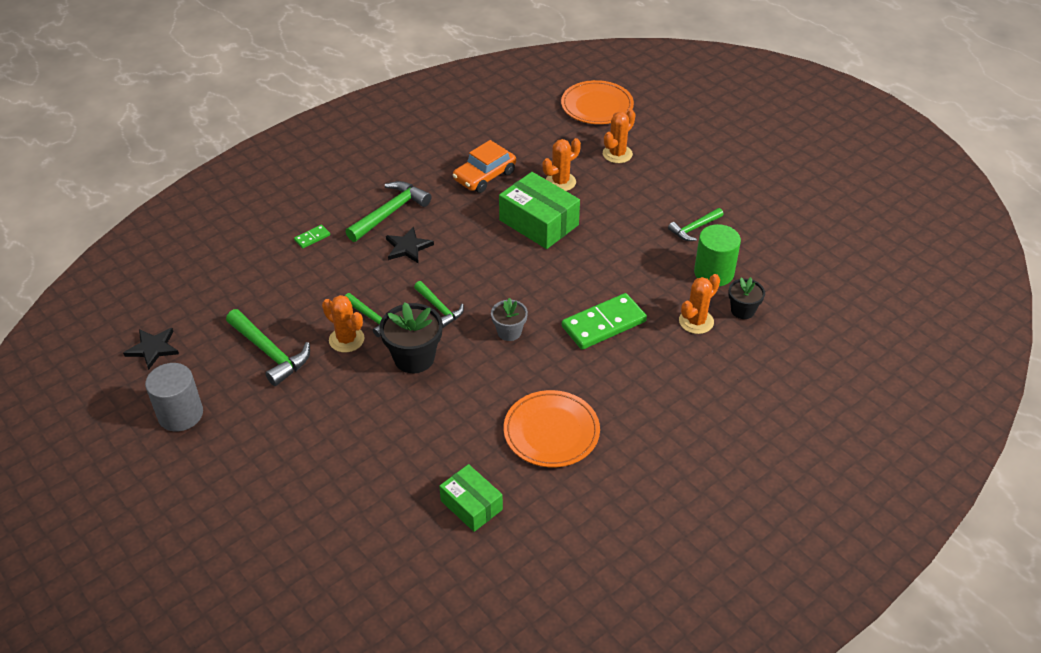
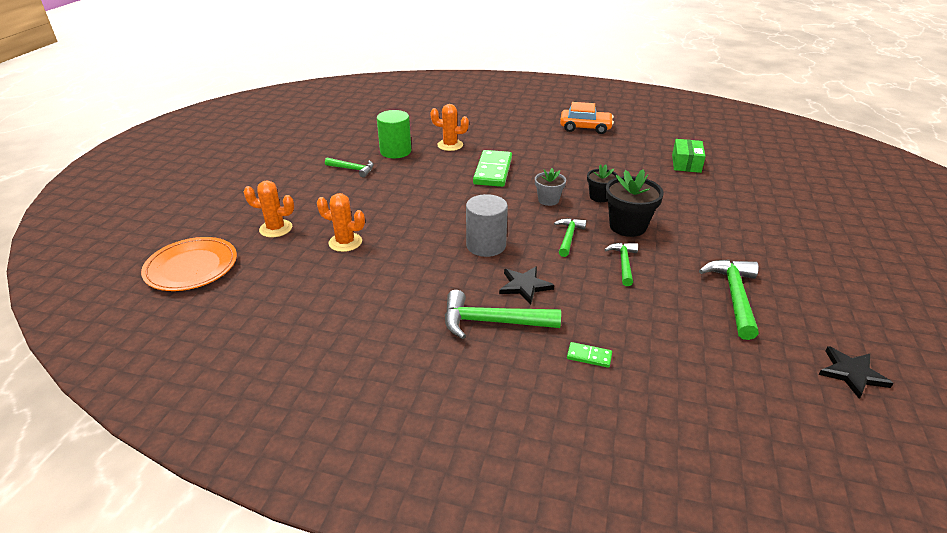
camera: 125 degrees left, 10 degrees down
grey cylinder [145,363,203,432] -> grey cylinder moved to [466,194,508,257]
orange cactus [322,295,365,352] -> none
orange car [453,140,516,193] -> orange car moved to [560,102,614,134]
green box [499,172,580,249] -> none
orange plate [504,390,600,467] -> none
green domino [562,293,647,350] -> green domino turned 75 degrees clockwise [473,150,512,187]
black flower pot [728,277,765,319] -> black flower pot moved to [587,164,618,202]

